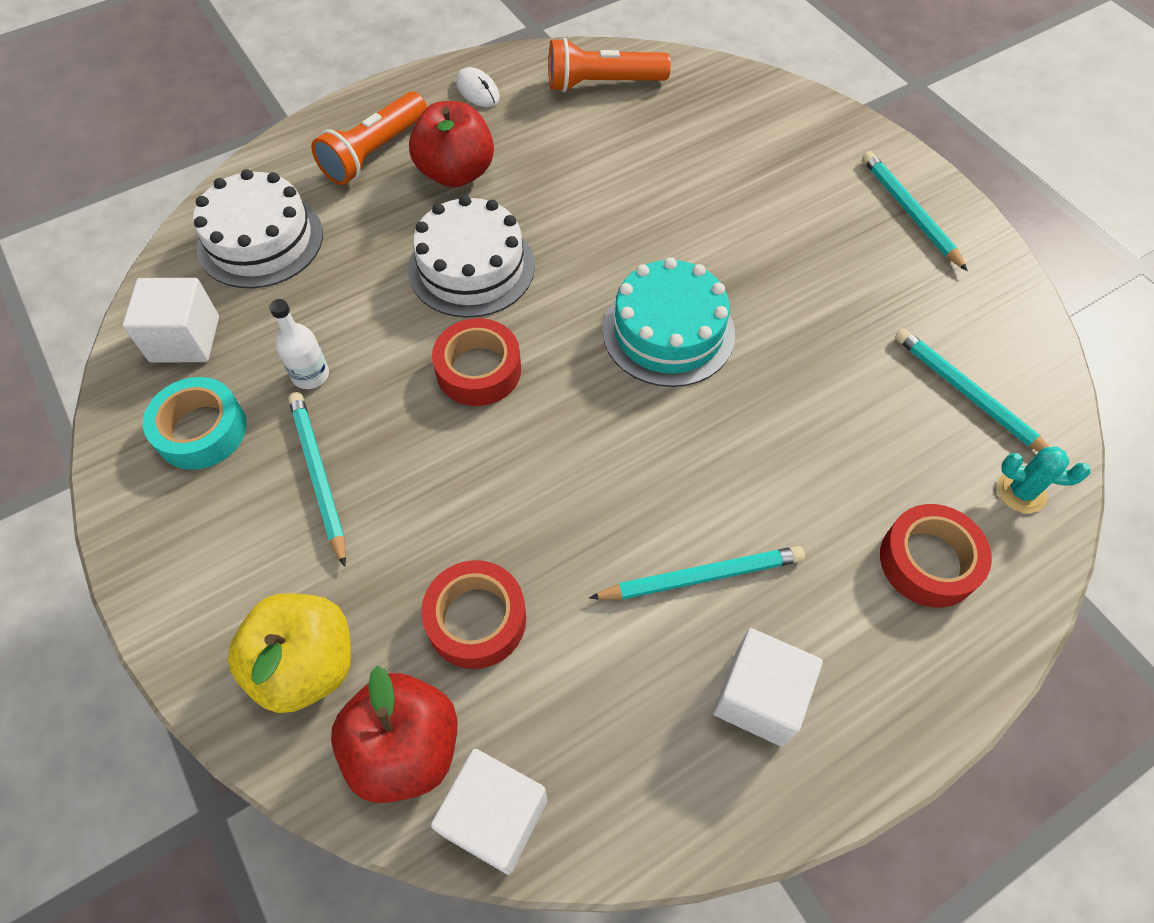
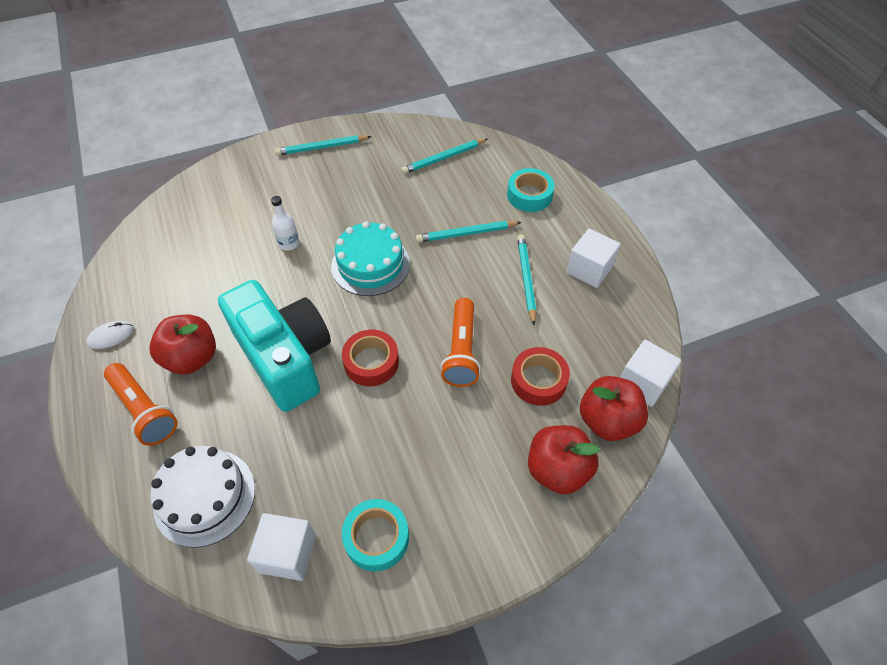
camera: 80 degrees left, 5 degrees down
yellow apple [228,593,351,713] -> red apple [528,425,600,495]
white bottle [269,299,329,389] -> white bottle moved to [271,196,299,251]
turquoise pencil [288,392,346,567] -> turquoise pencil moved to [416,221,522,243]
white cake [408,195,535,318] -> turquoise camera [218,280,331,412]
orange flashlight [549,38,671,92] -> orange flashlight moved to [440,298,481,387]
red tape [880,504,992,607] -> turquoise tape [507,168,555,212]
turquoise cactus [997,447,1090,513] -> none

